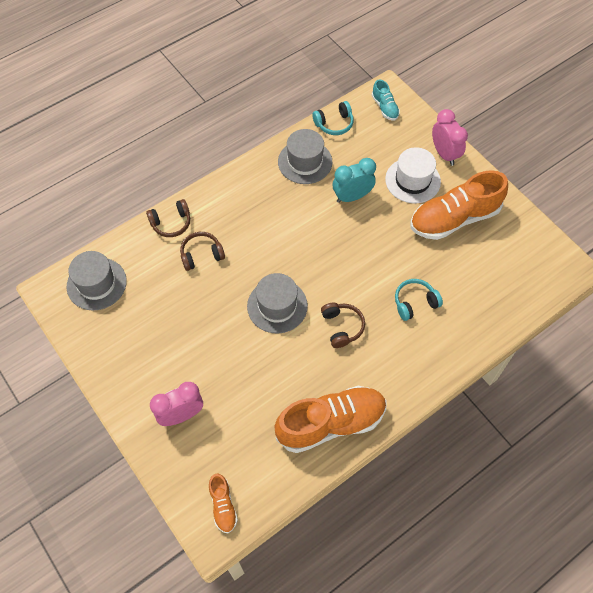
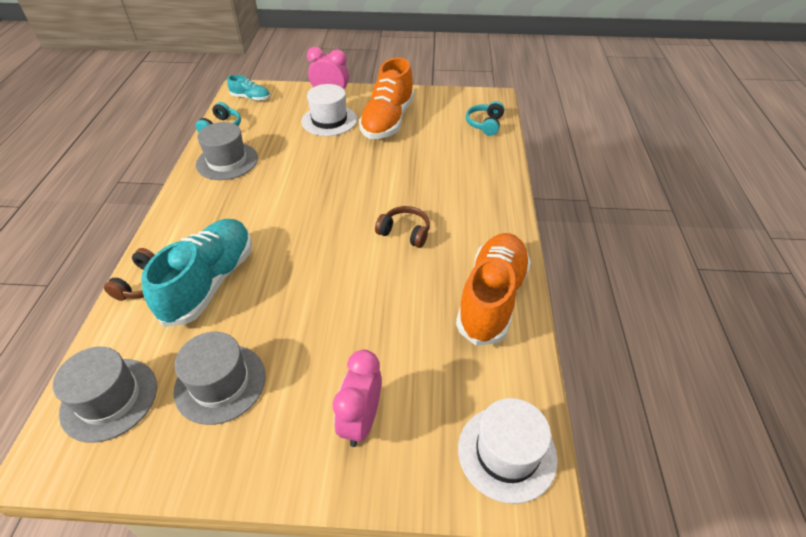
camera: 50 degrees left, 15 degrees down
brown headphones [180,232,225,271] -> turquoise shoe [141,219,252,327]
orange shoe [209,474,238,533] -> white hat [458,398,558,504]
grey hat [247,273,308,334] -> grey hat moved to [174,332,266,425]
turquoise clock [333,158,376,203] -> none
turquoise headphones [395,279,443,321] -> turquoise headphones moved to [466,101,505,136]

